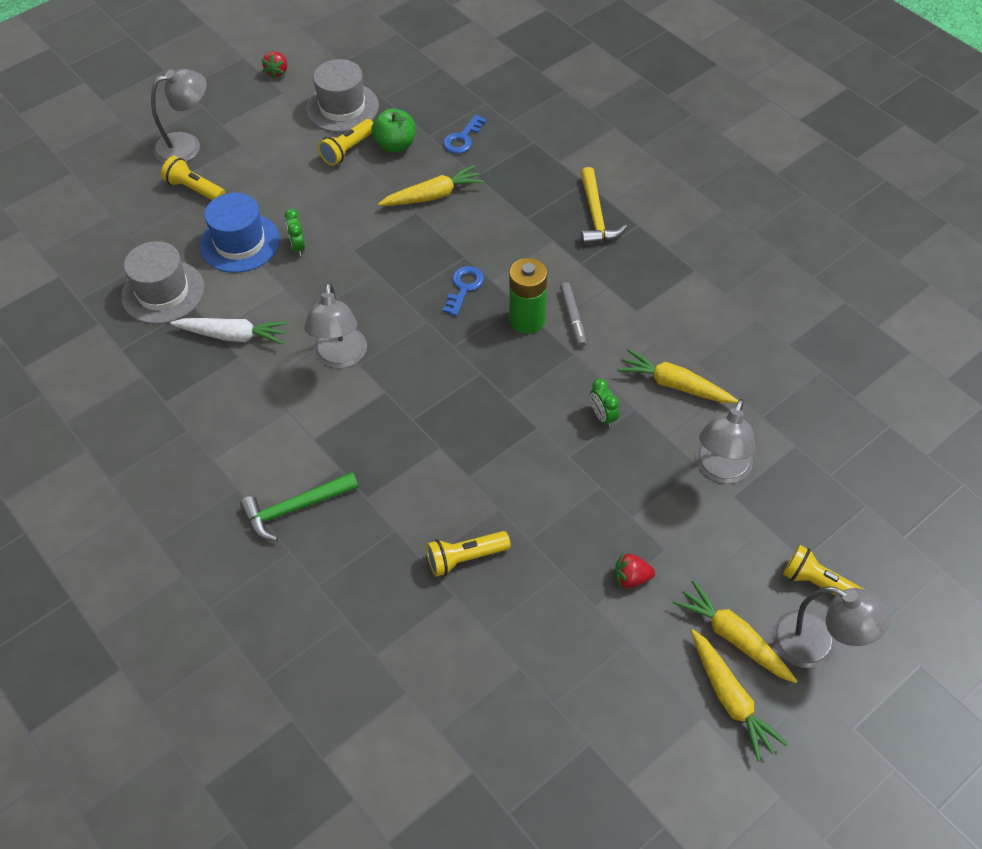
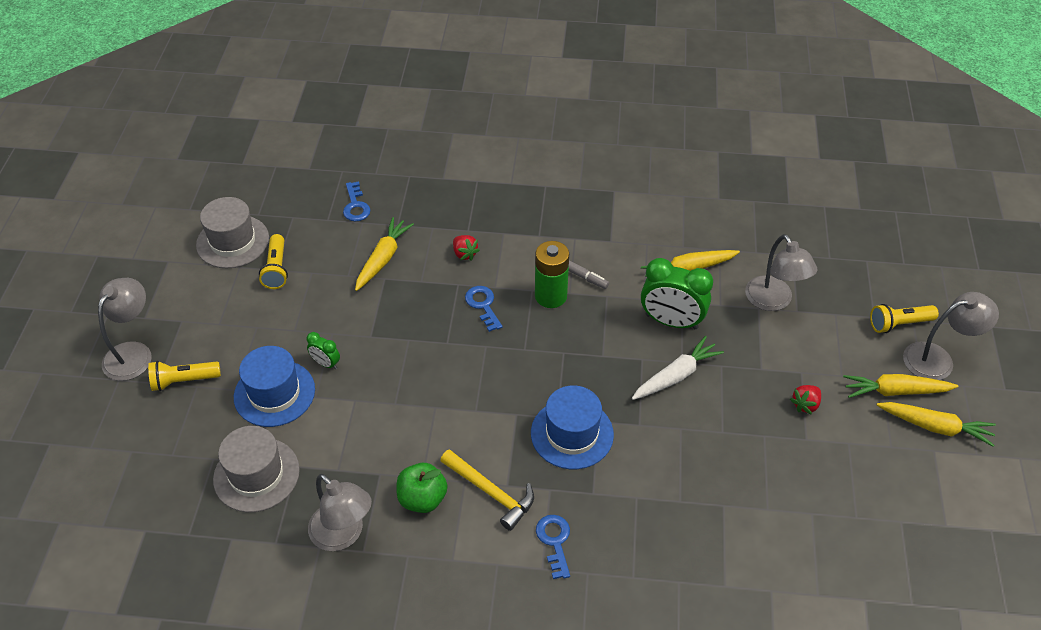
camera: 45 degrees left, 5 degrees down
white carrot [170,318,289,345] -> white carrot moved to [632,336,724,400]
green hammer [240,472,358,541] -> blue key [536,515,570,579]
red strawberry [262,51,287,79] -> red strawberry moved to [453,235,480,261]
grey lamp [305,283,367,368] -> grey lamp moved to [308,474,372,551]
green apple [371,108,415,153] -> green apple moved to [396,463,447,513]
yellow flashlight [426,531,511,577] -> none
yellow hammer [581,167,627,245] -> yellow hammer moved to [440,449,534,531]
green clock [590,379,619,428] -> green clock [641,258,713,329], size x2.05
none -> blue hat [531,385,614,469]

